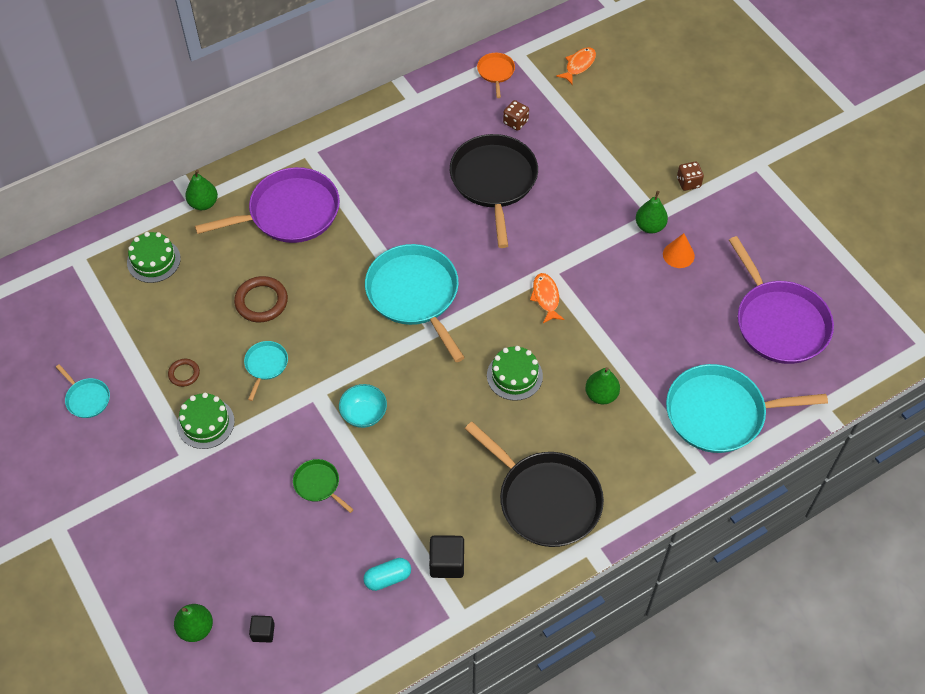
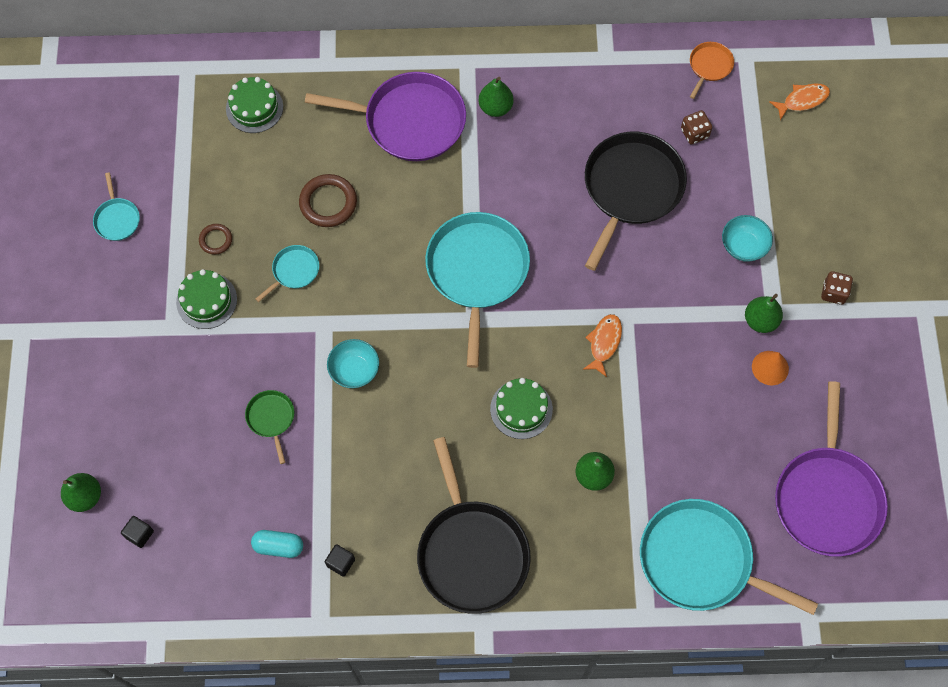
camera: 30 degrees right, 10 degrees up
green pear [185,170,218,210] -> green pear moved to [479,77,514,117]
black cube [429,535,464,578] -> black cube [325,544,355,577], size x0.62
none -> turquoise bowl [722,215,773,262]

